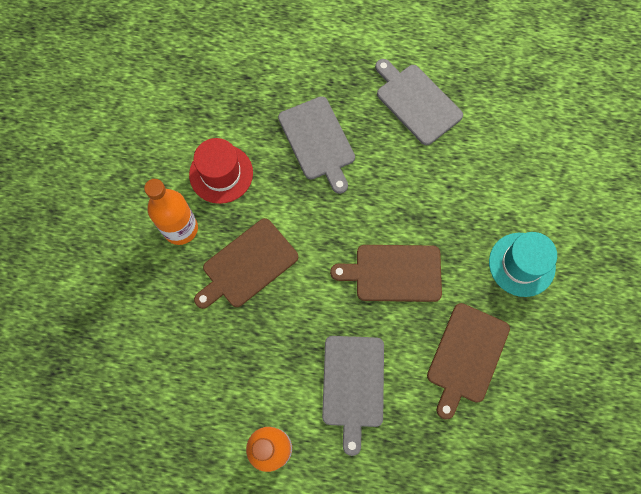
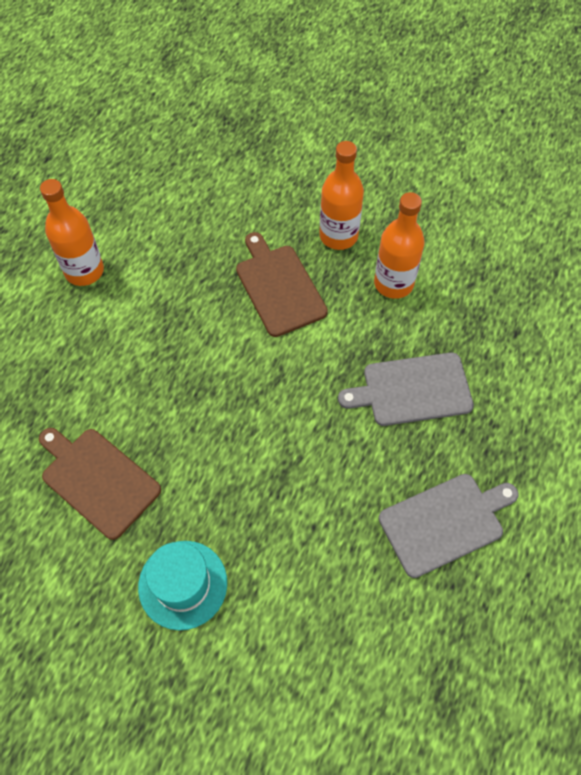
camera: 105 degrees right, 10 degrees down
red hat [189,138,253,204] -> orange bottle [374,192,425,299]
grey cutting board [322,336,384,456] -> none
brown cutting board [330,245,442,302] -> none

